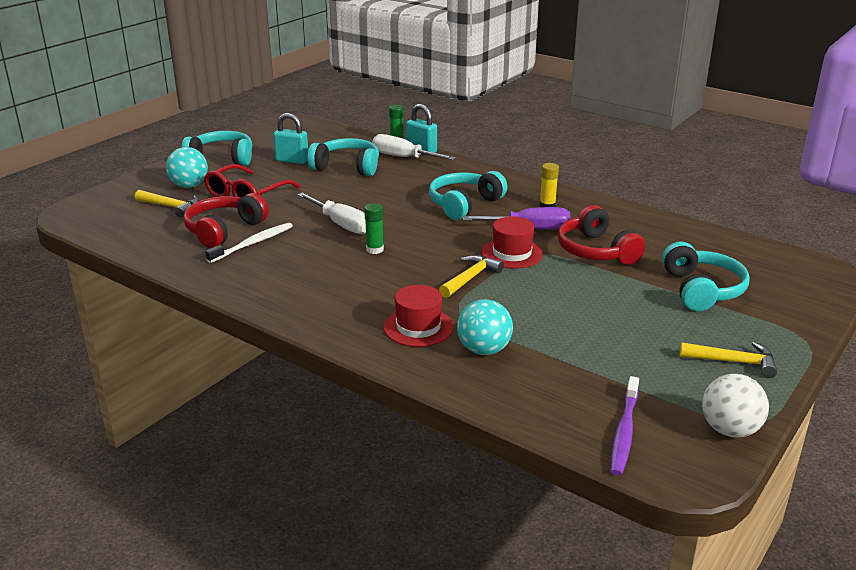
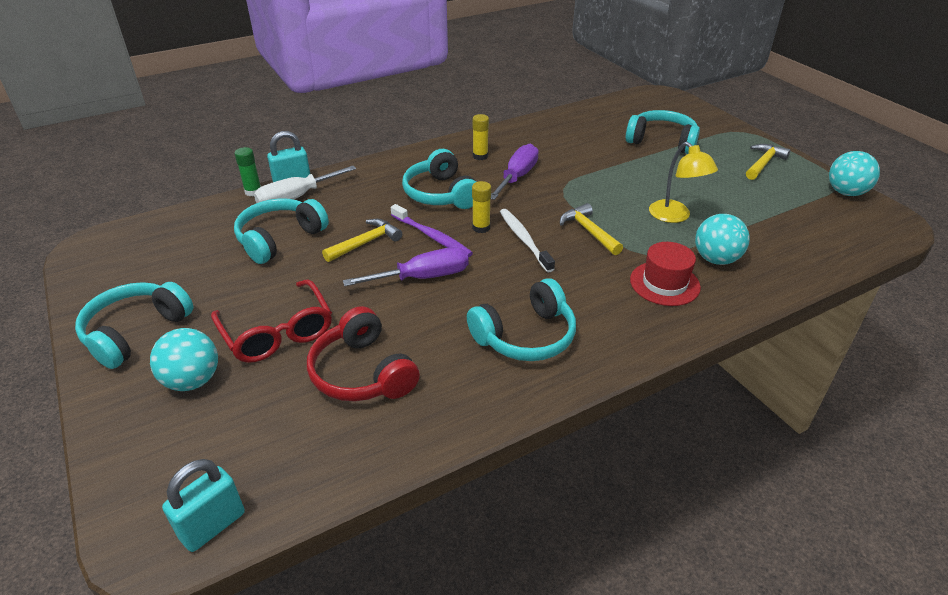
camera: 65 degrees left, 10 degrees up
yellow hammer [135,190,199,218] -> yellow hammer moved to [322,219,402,262]
white toothbrush [205,222,293,263] -> white toothbrush moved to [500,209,555,272]
turquoise padlock [273,113,308,164] -> turquoise padlock moved to [162,459,245,552]
white screwdriver [297,192,366,235] -> purple screwdriver [343,247,469,286]
green glue stick [364,203,384,254] -> none
red hat [481,216,543,268] -> none
red headphones [558,205,645,265] -> none
purple toothbrush [610,376,639,476] -> purple toothbrush moved to [391,204,473,257]
white ball [702,374,769,438] -> turquoise ball [829,151,880,196]
none -> turquoise headphones [467,278,576,361]
none -> yellow glue stick [472,181,491,233]
none -> yellow lamp [649,142,718,223]

